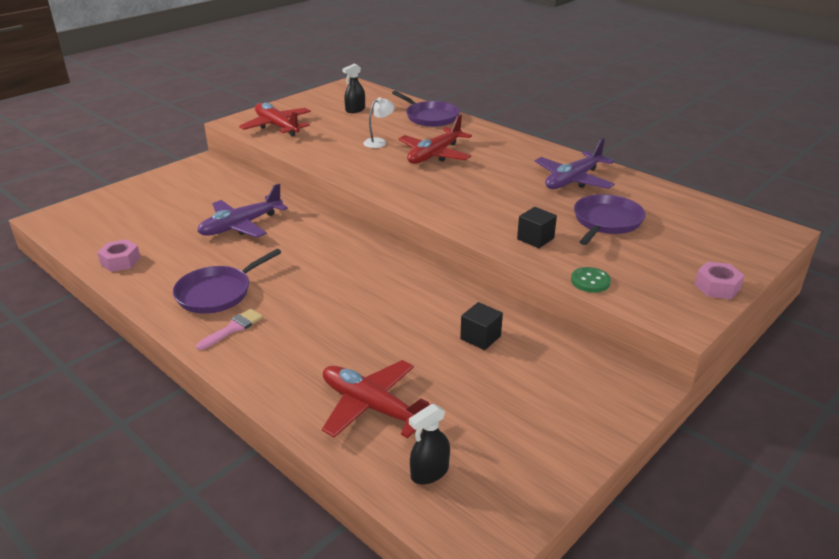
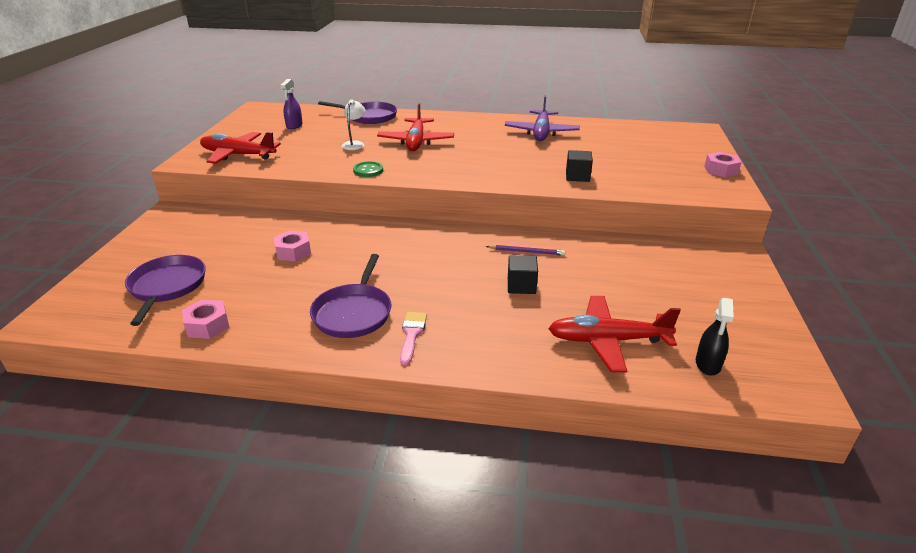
camera: 35 degrees left, 0 degrees up
purple plane [197,184,288,238] -> pink nut [273,230,311,262]
black spray bottle [342,64,365,113] -> purple spray bottle [280,79,303,129]
black cube [460,302,503,350] -> black cube moved to [508,255,538,294]
green button [571,267,611,293] -> green button moved to [353,162,383,177]
purple pan [574,194,645,245] -> purple pan moved to [125,255,206,326]
none -> purple pencil [486,245,565,256]

